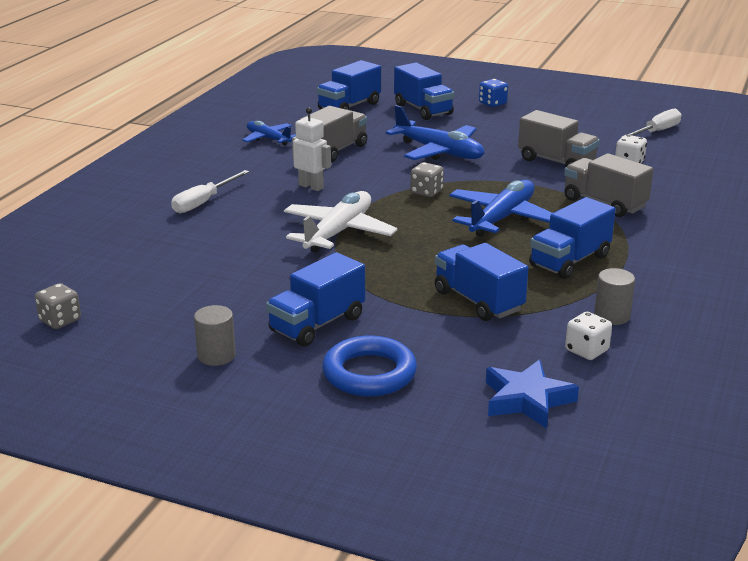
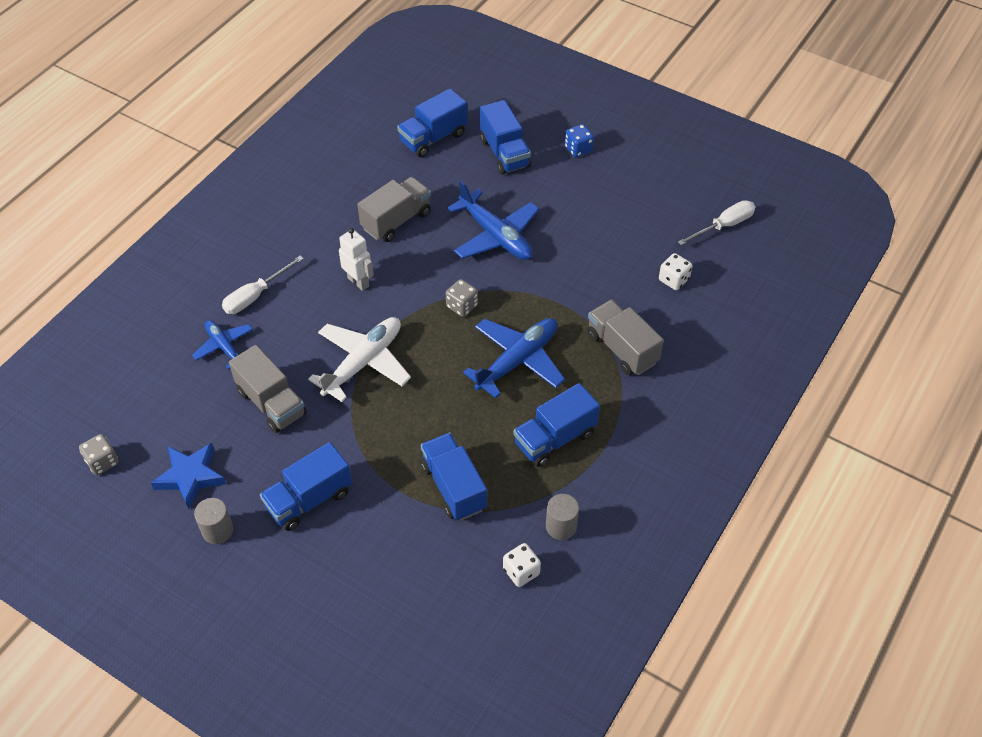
camera: 10 degrees right, 25 degrees up
blue plane [242,121,296,145] -> blue plane moved to [192,320,253,370]
blue ring [322,335,417,397] -> none
blue star [486,360,579,429] -> blue star moved to [151,443,226,509]
grey truck [518,110,600,168] -> grey truck moved to [229,345,307,433]

